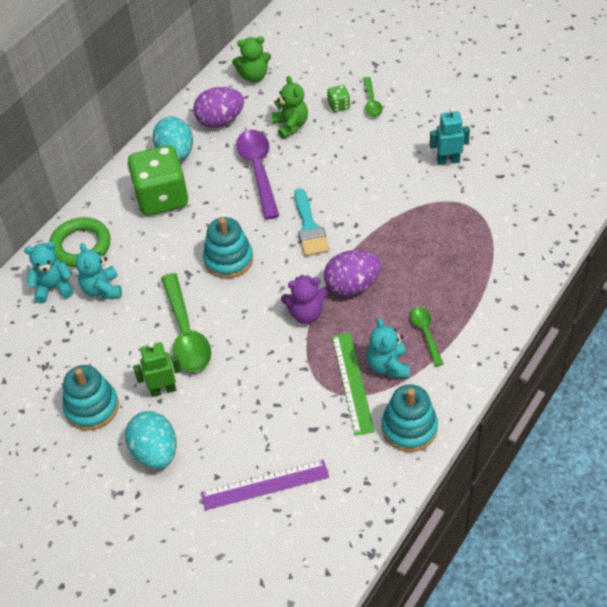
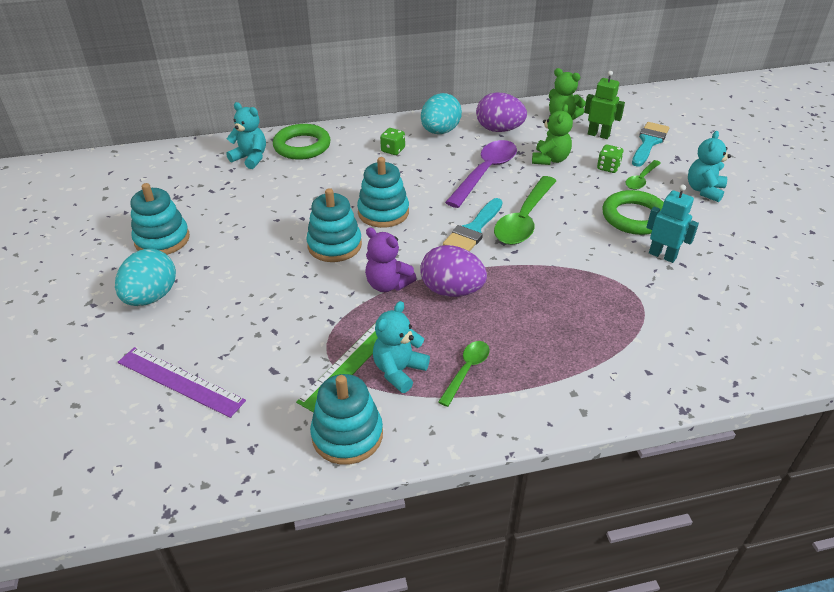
camera: 40 degrees right, 10 degrees down
turquoise teddy bear [75,243,122,299] -> turquoise teddy bear moved to [688,131,731,202]
green dice [127,145,188,216] -> green dice [380,128,405,155], size x0.41
green robot [133,342,181,397] -> green robot moved to [584,71,625,139]
green spoon [161,273,212,372] -> green spoon moved to [494,176,556,245]
none -> turquoise stacking toy [306,188,362,262]
none -> green ring [602,190,664,235]
none -> turquoise brush [632,122,669,167]

